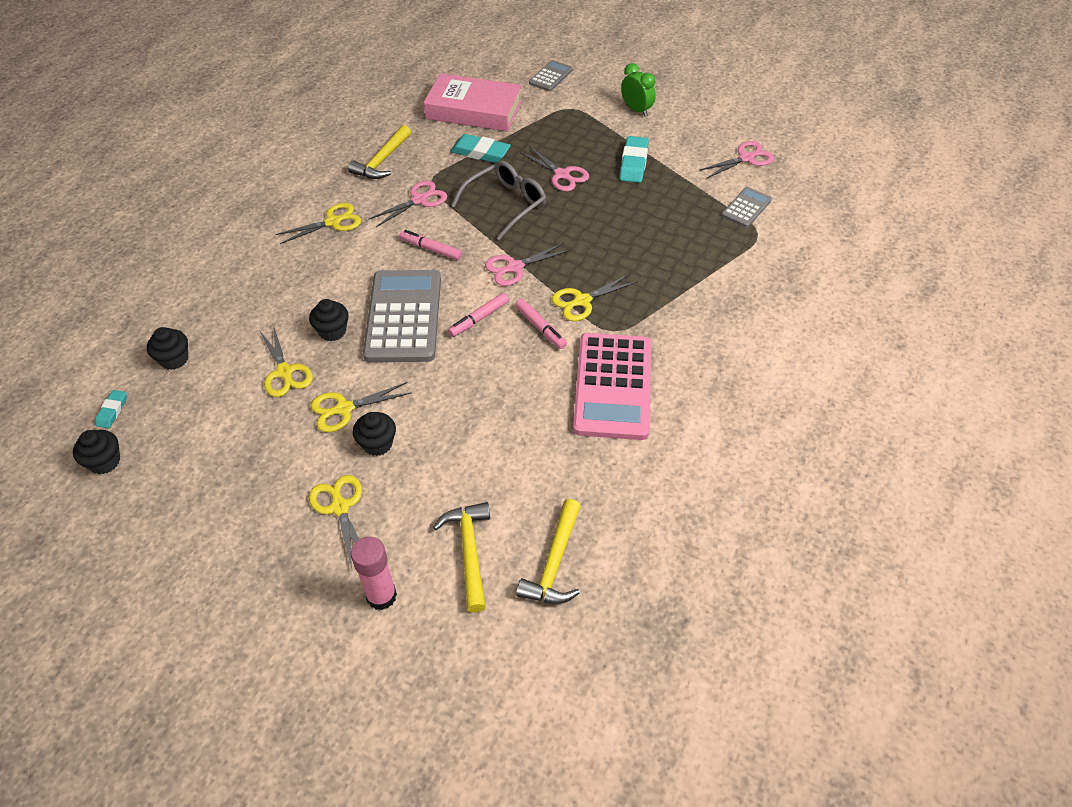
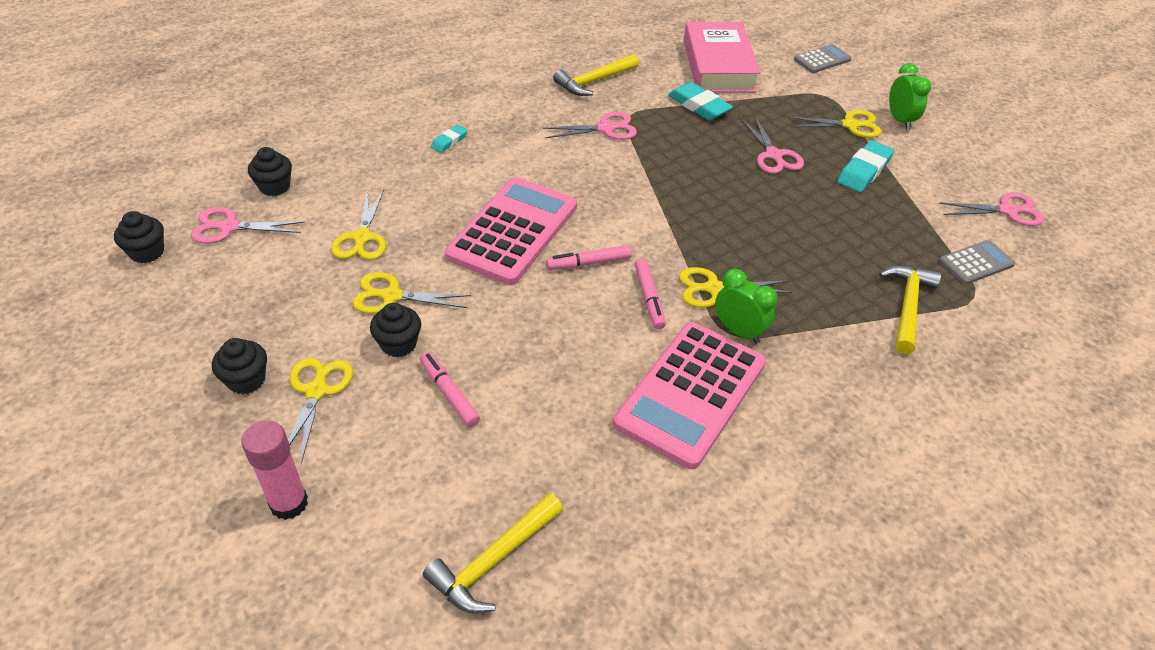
camera: 25 degrees right, 5 degrees down
turquoise eraser [96,390,126,428] -> turquoise eraser moved to [431,125,468,153]
yellow scissors [275,203,361,244] -> yellow scissors moved to [788,110,881,138]
black cupcake [309,299,348,341] -> black cupcake moved to [212,338,267,394]
grey calculator [363,270,441,362] -> pink calculator [445,177,577,285]
pink marker [400,230,462,260] -> pink marker moved to [420,352,480,427]
pink book [424,73,522,131] -> pink book turned 45 degrees clockwise [684,22,761,92]
yellow hammer [433,502,490,613] -> yellow hammer moved to [879,265,941,354]
grey glasses [451,160,546,240] -> none
pink scissors [485,243,571,286] -> pink scissors moved to [191,207,305,244]
none -> green clock [715,269,778,344]

